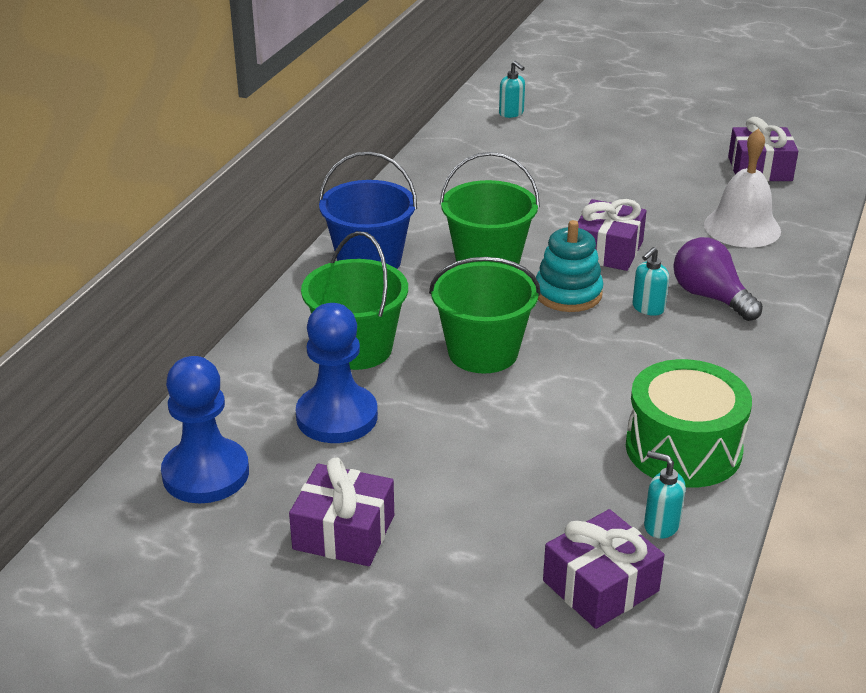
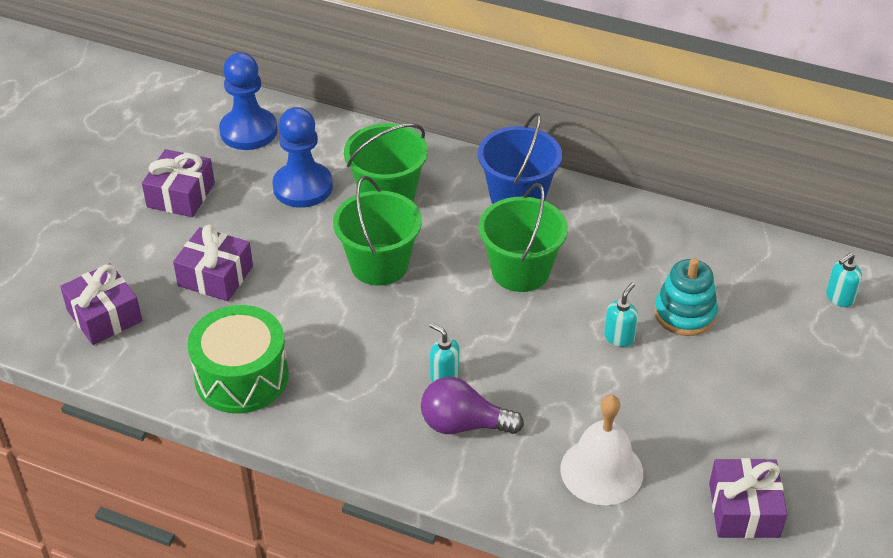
camera: 90 degrees right, 10 degrees up
turquoise stacking toy [536,220,603,312] -> turquoise stacking toy moved to [654,258,718,336]
purple gift [578,199,646,271] -> purple gift moved to [173,224,253,301]
turquoise soap dispenser [644,451,686,539] -> turquoise soap dispenser moved to [604,283,638,347]
purple light bulb [673,237,763,321] -> purple light bulb turned 135 degrees counterclockwise [421,377,524,434]

